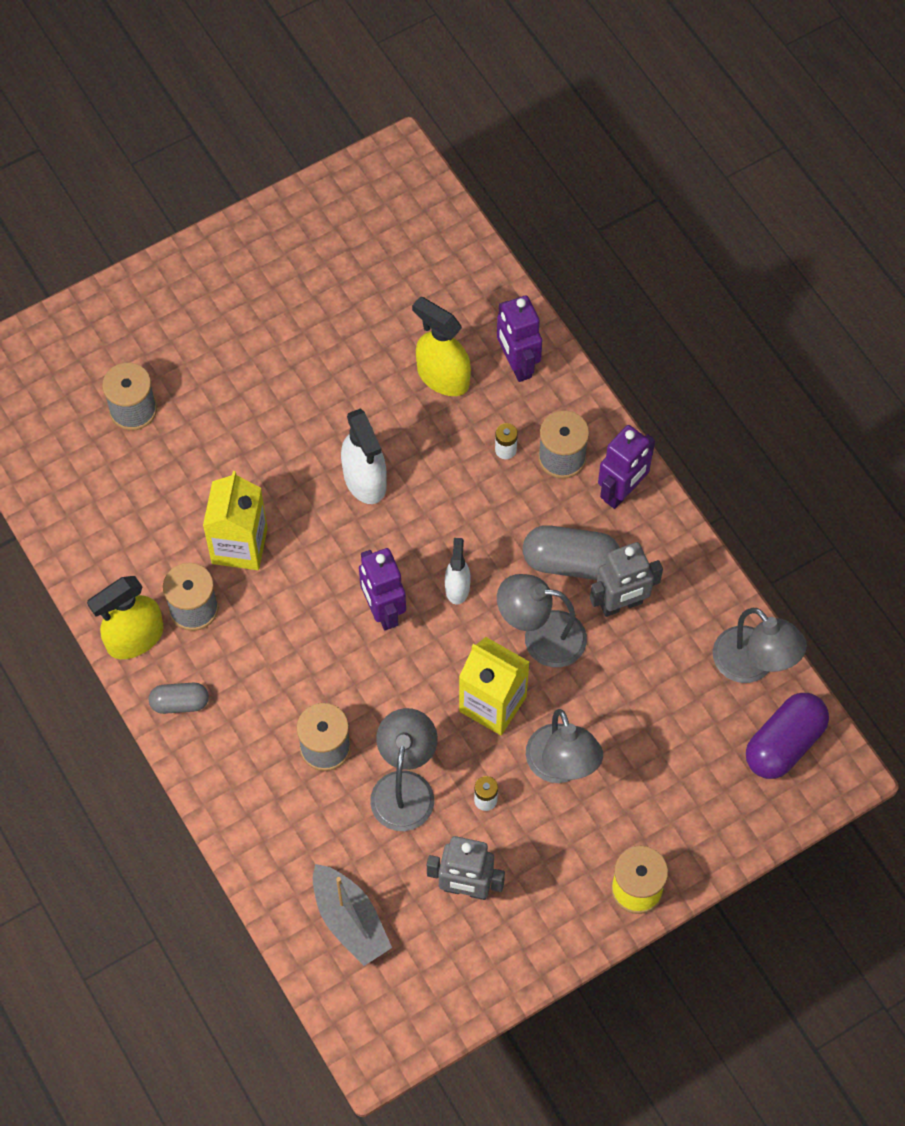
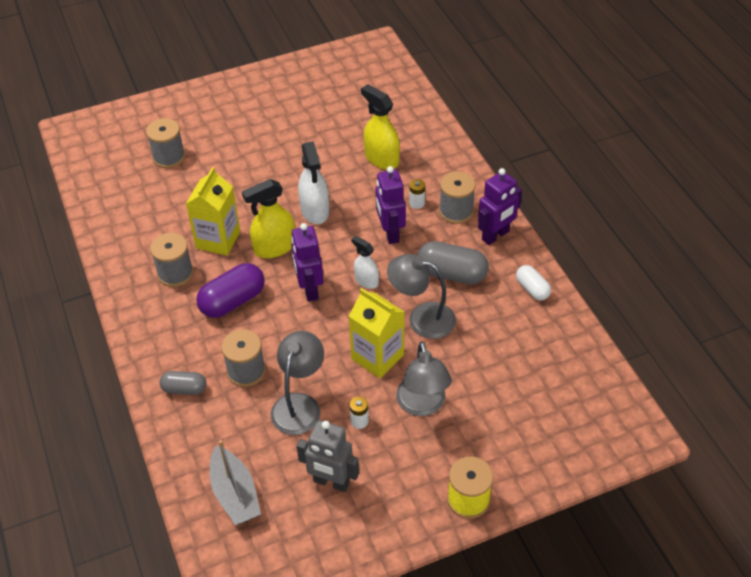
camera: 10 degrees right, 15 degrees down
yellow spray bottle [87,576,164,659] -> yellow spray bottle moved to [242,179,295,258]
grey capsule [149,683,209,714] -> grey capsule moved to [160,371,206,395]
white spray bottle [445,538,471,605] -> white spray bottle turned 60 degrees counterclockwise [351,236,379,289]
purple robot [497,295,542,382] -> purple robot moved to [375,166,406,244]
grey robot [590,542,663,617] -> none
grey lamp [713,608,807,683] -> none
purple capsule [746,693,829,779] -> purple capsule moved to [196,263,265,318]
none -> white capsule [516,265,551,301]

